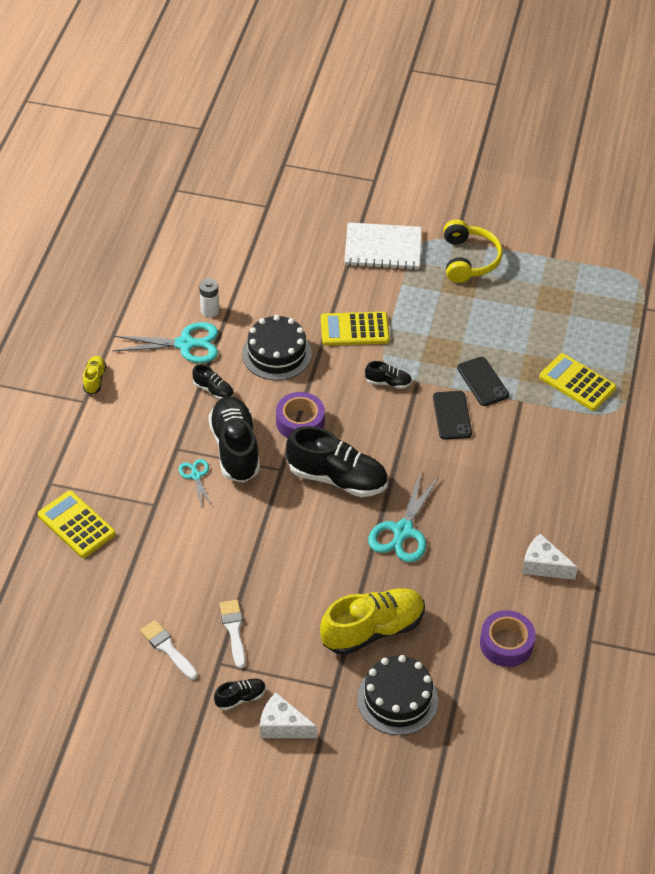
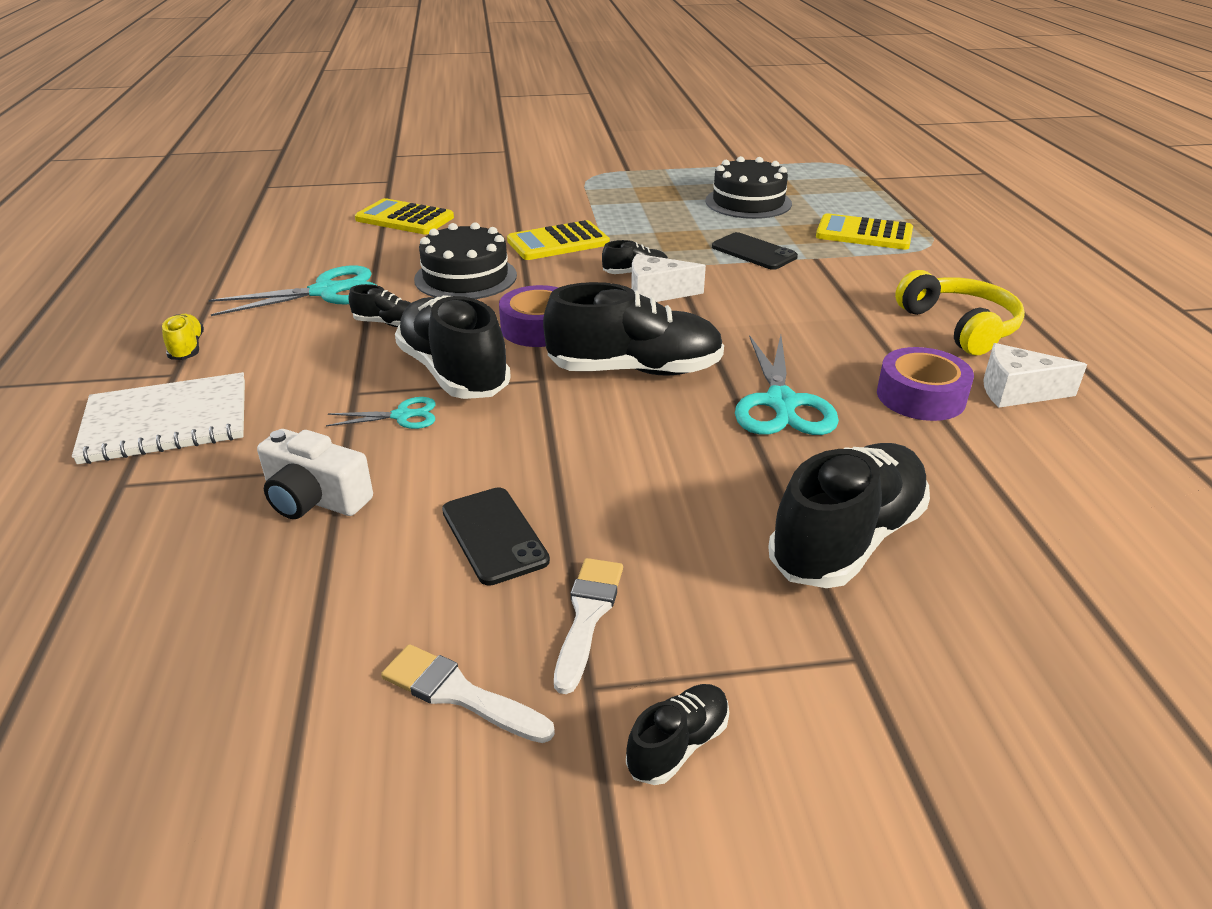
camera: 20 degrees left, 15 degrees down
yellow calculator [38,491,116,558] -> yellow calculator moved to [355,198,454,234]
turquoise scissors [178,459,212,506] -> turquoise scissors turned 120 degrees clockwise [326,397,436,429]
white battery [199,278,219,317] -> none
white brush [220,600,246,669] -> white brush turned 45 degrees clockwise [554,558,623,694]
white cheese [260,693,317,738] -> white cheese moved to [631,254,706,302]
yellow shoe [320,588,425,655] -> black shoe [768,443,930,588]
white notebook [344,222,422,270] -> white notebook moved to [72,372,245,464]
black cake [357,655,438,735] -> black cake moved to [705,156,792,219]
black phone [433,391,472,439] -> black phone moved to [442,487,550,586]
yellow headphones [443,219,503,283] -> yellow headphones moved to [895,270,1025,355]
purple tape [480,610,535,667] -> purple tape moved to [877,347,974,421]
none -> white camera [257,429,373,519]

